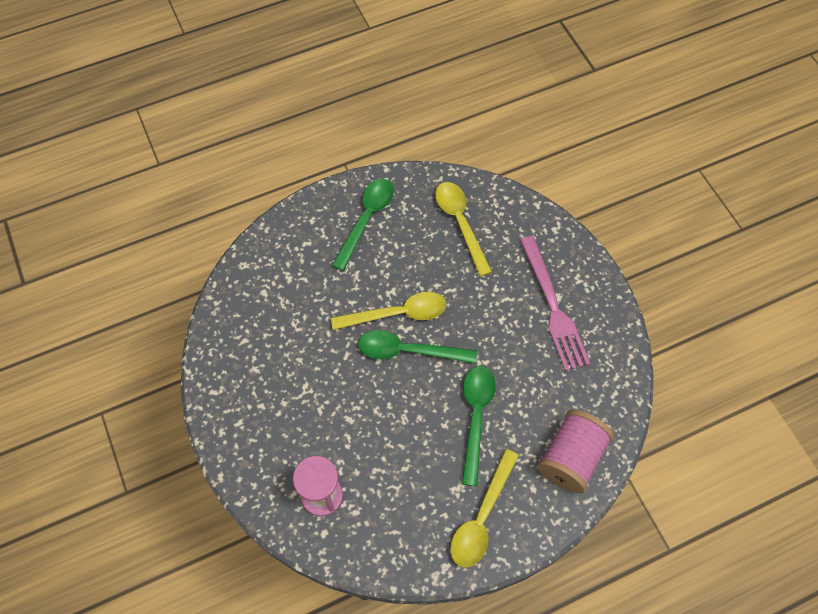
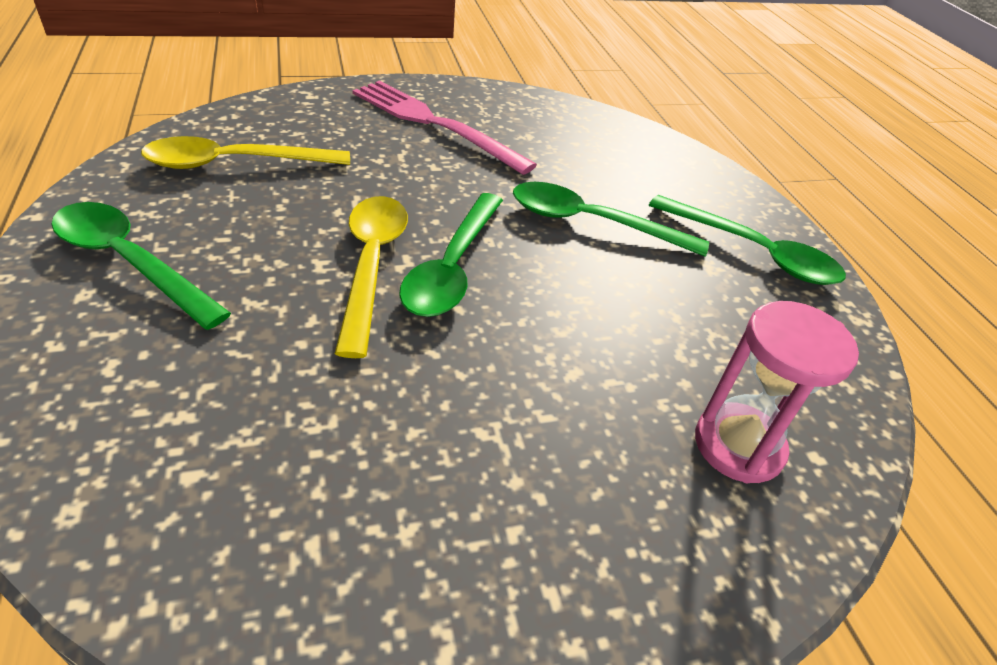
camera: 85 degrees left, 20 degrees down
yellow spoon [450,449,519,568] -> green spoon [649,195,846,285]
pink fork [520,236,590,371] -> pink fork turned 135 degrees counterclockwise [353,81,537,175]
pink spool [538,410,614,494] -> none

